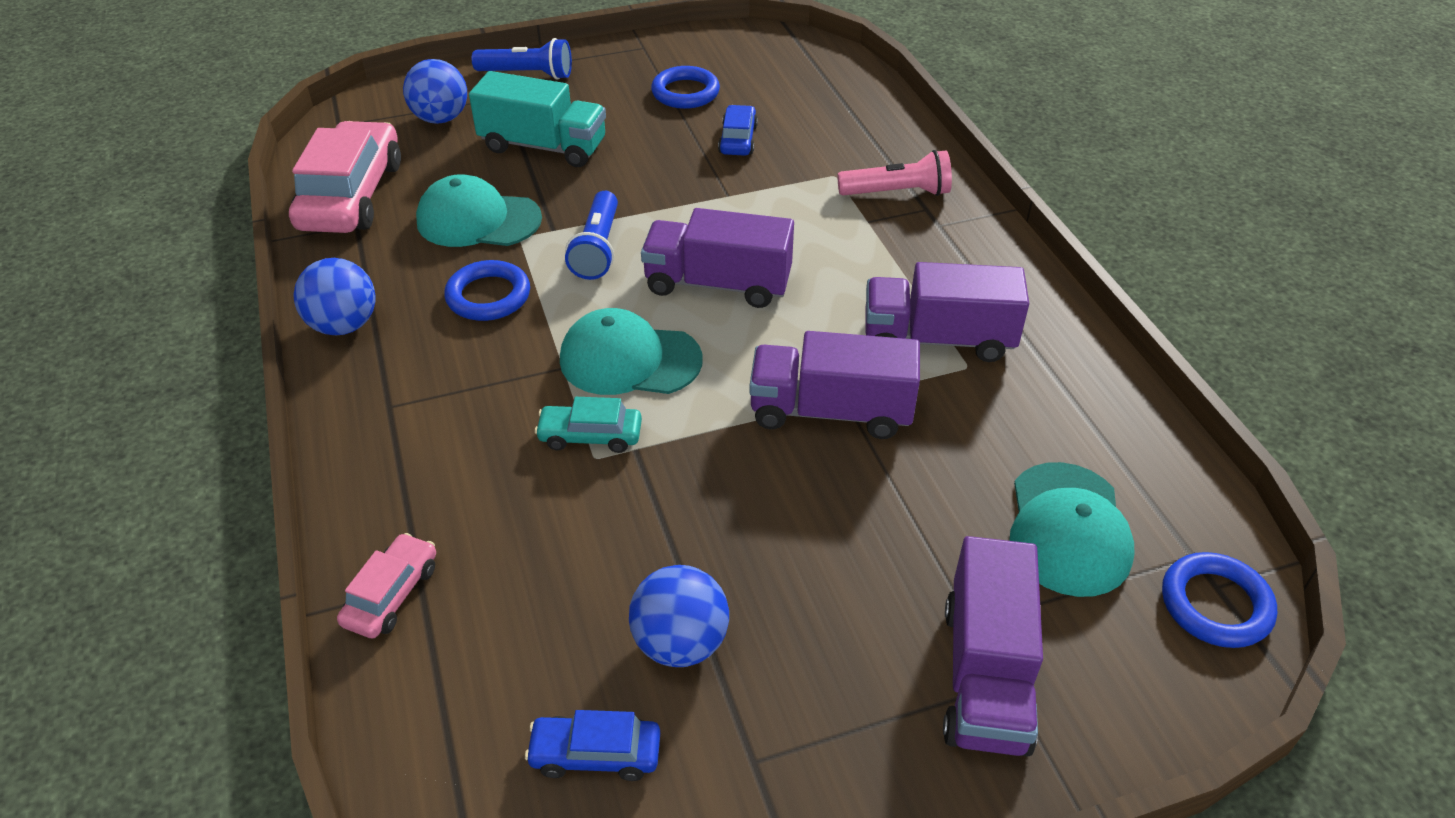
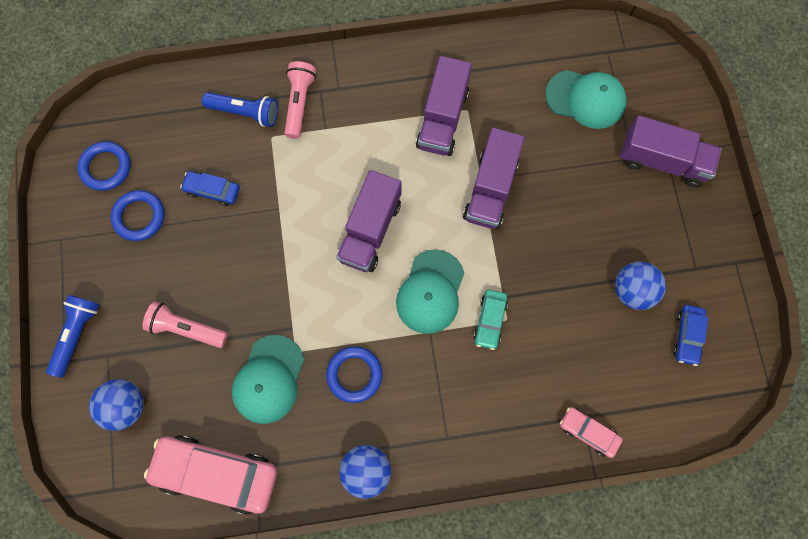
camera: 80 degrees left, 30 degrees up
turquoise truck [469,71,606,167] -> pink flashlight [142,301,228,348]
blue flashlight [565,191,618,280] -> blue flashlight moved to [202,92,278,127]
blue ring [1162,552,1277,648] -> blue ring moved to [77,141,131,191]

